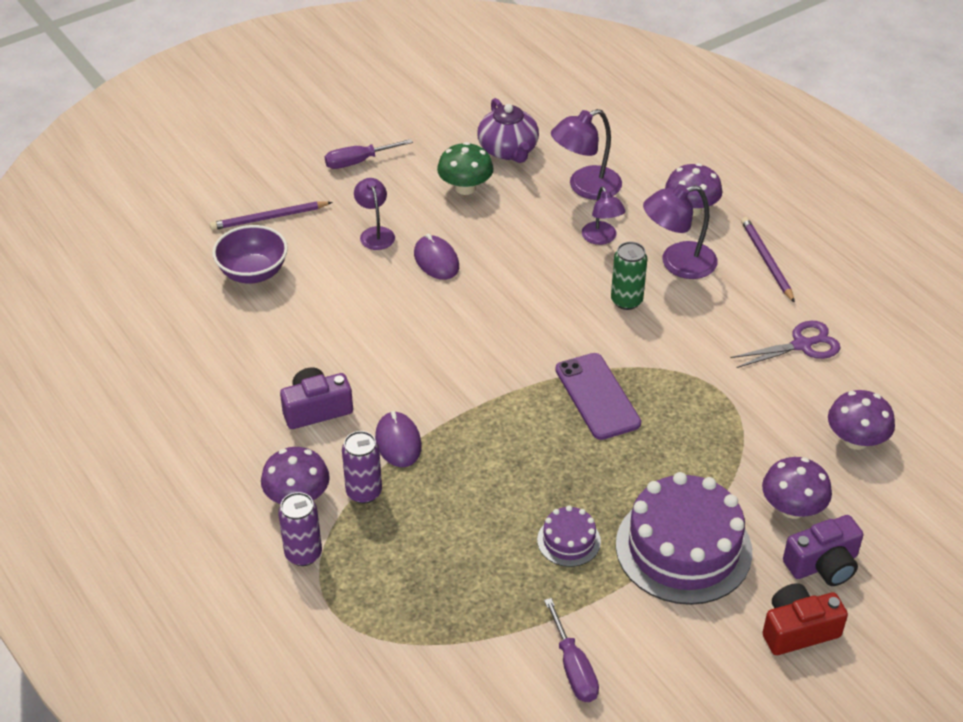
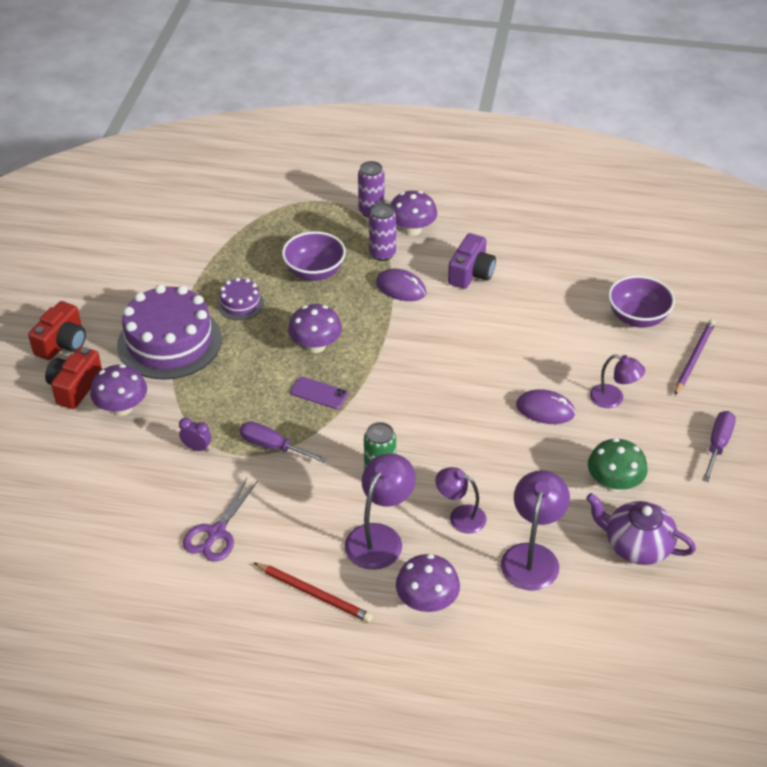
camera: 135 degrees right, 0 degrees up
purple screwdriver [544,598,599,702] -> purple screwdriver moved to [240,421,327,463]
purple phone [555,353,641,440] -> purple phone [290,377,348,409], size x0.59
purple pencil [741,217,795,303] -> red pencil [254,563,373,622]
purple camera [783,515,863,586] -> red camera [45,347,102,409]
purple mushroom [828,390,895,450] -> purple mushroom moved to [288,304,342,353]
none -> purple clock [179,418,211,452]
none -> purple bowl [282,231,346,281]

